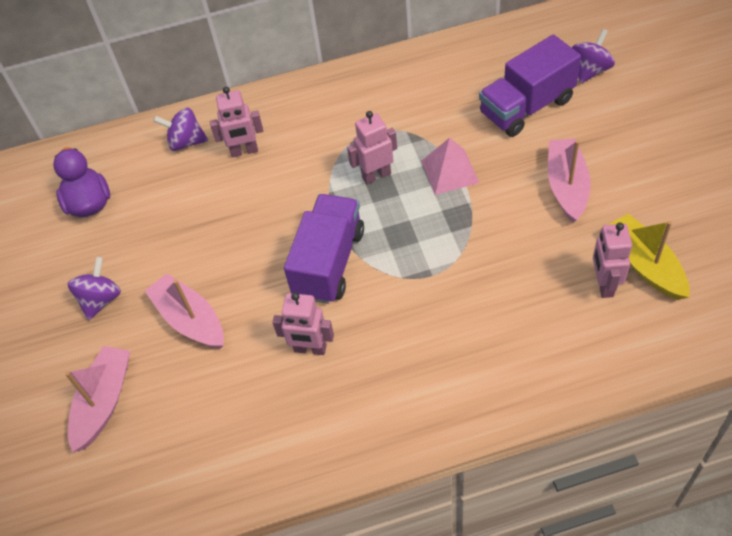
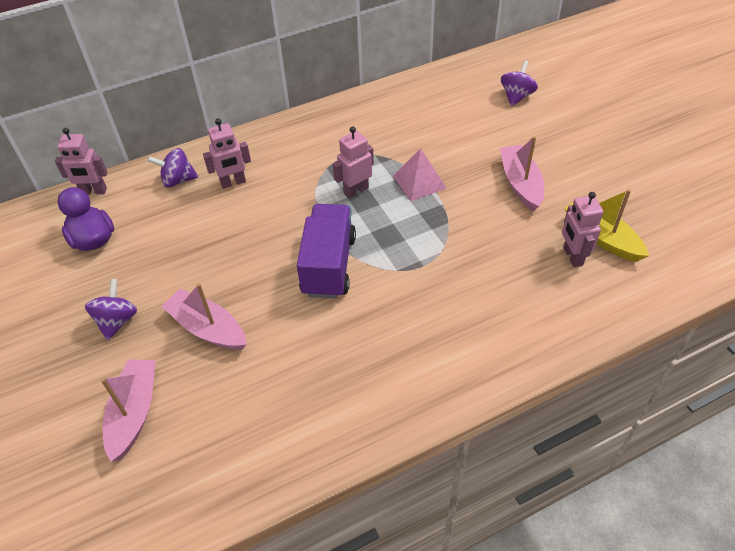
camera: 15 degrees left, 5 degrees down
pink robot [272,292,334,355] -> pink robot moved to [55,128,107,195]
purple truck [479,34,581,137] -> none

